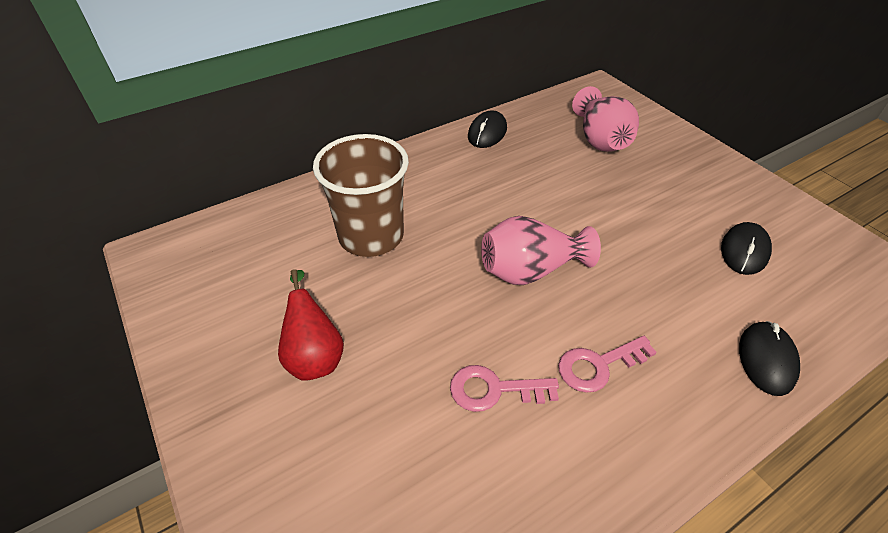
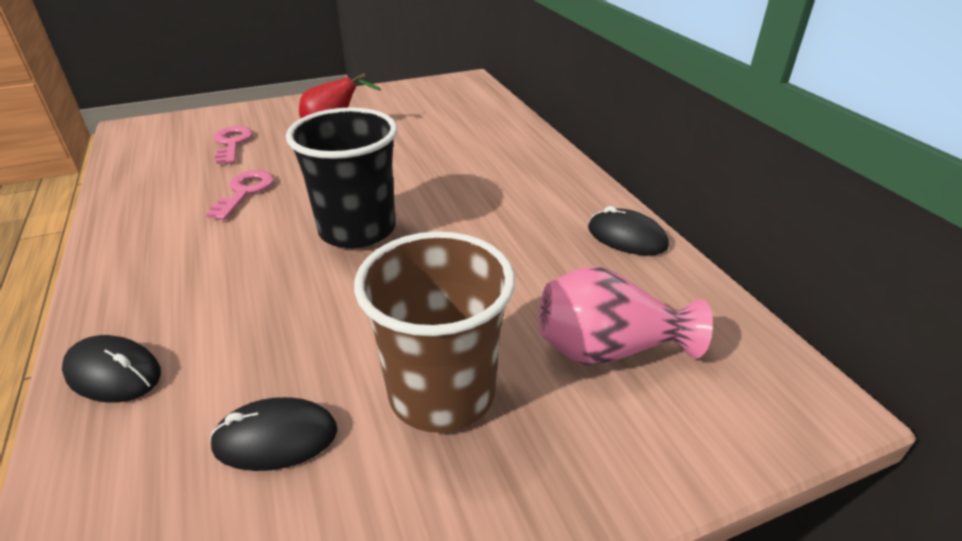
camera: 100 degrees right, 10 degrees down
brown cup [313,134,409,257] -> brown cup moved to [354,231,515,433]
pink vase [481,216,601,285] -> black cup [286,107,397,248]
pink key [558,336,657,393] -> pink key moved to [213,126,252,164]
black mouse [721,222,772,275] -> black mouse turned 45 degrees counterclockwise [210,397,337,471]

